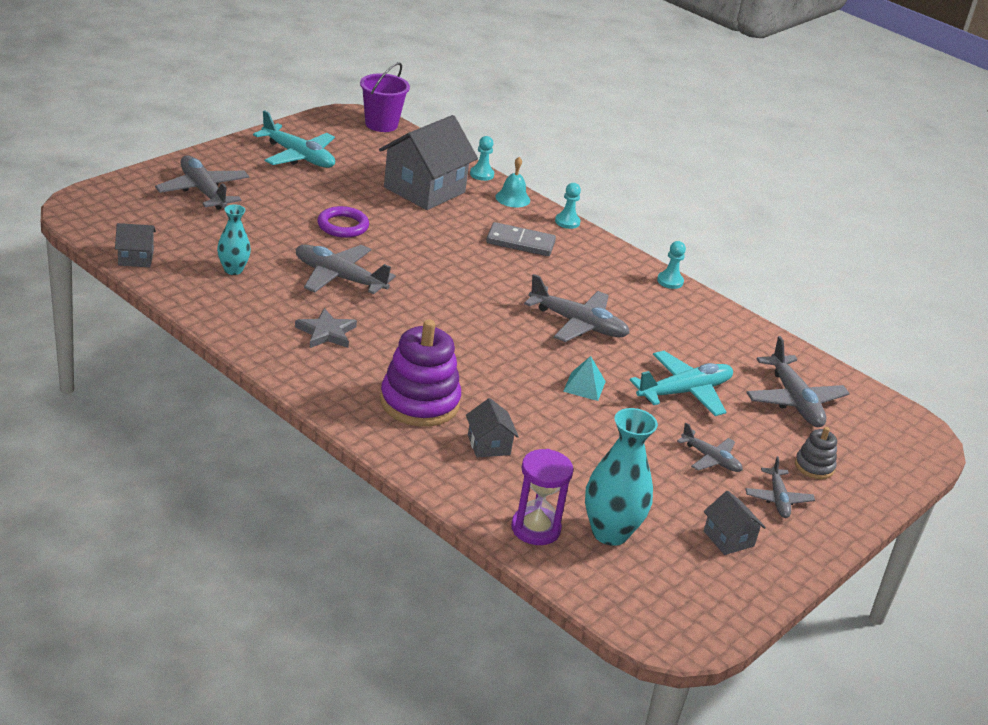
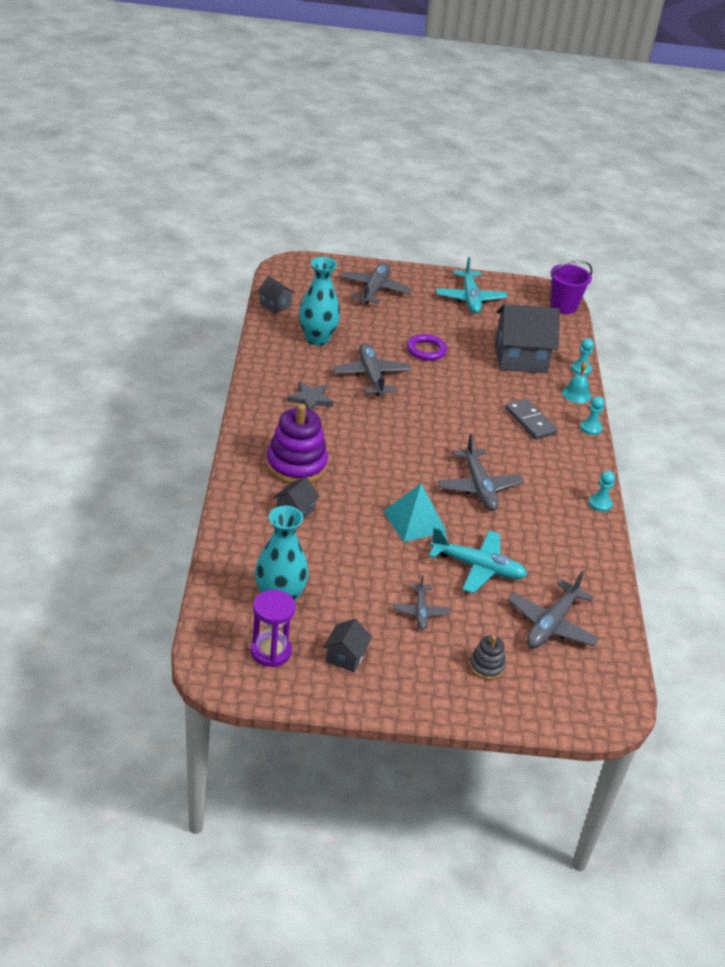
camera: 50 degrees right, 5 degrees up
turquoise vase [217,204,251,275] -> turquoise vase [299,257,340,346], size x1.69
purple hourglass [511,449,574,545] -> purple hourglass moved to [250,590,296,667]
turquoise pyramid [563,356,606,401] -> turquoise pyramid [383,483,447,542], size x1.62
grey plane [746,456,815,518] -> none

